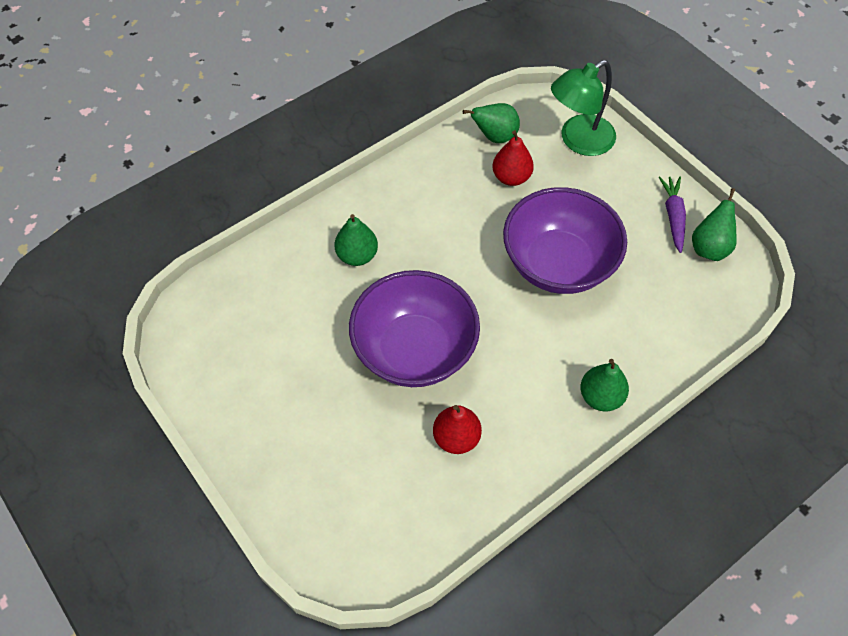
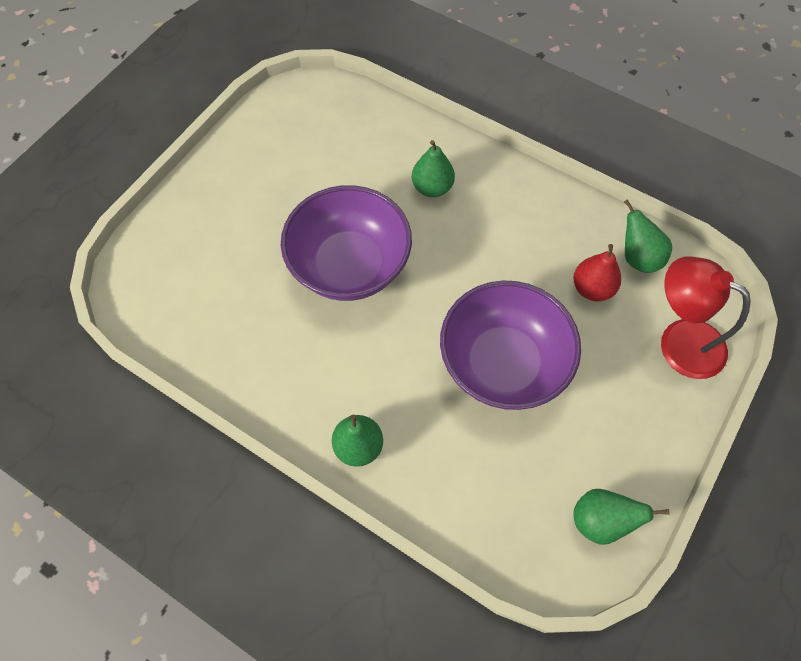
camera: 70 degrees right, 5 degrees up
red pear [433,405,482,454] -> none
green lamp [551,60,616,156] -> red lamp [661,256,751,379]
purple carrot [658,176,686,253] -> none

